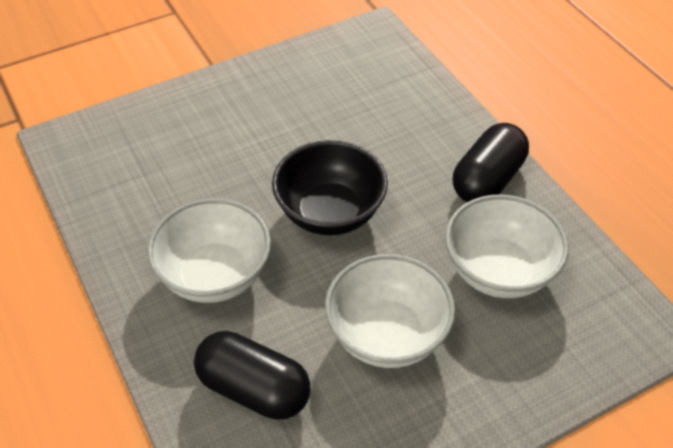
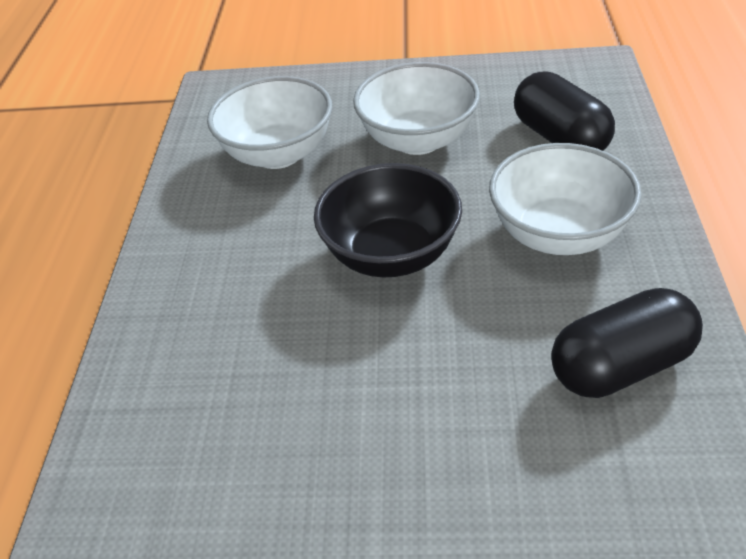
camera: 145 degrees left, 5 degrees down
black capsule [453,123,529,202] -> black capsule moved to [551,288,703,398]

